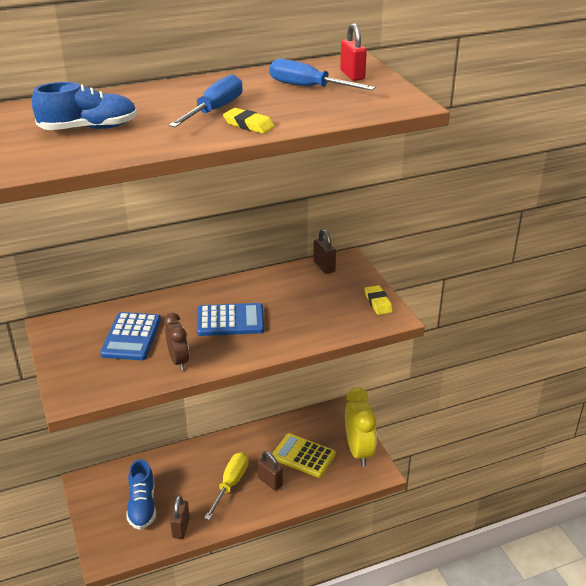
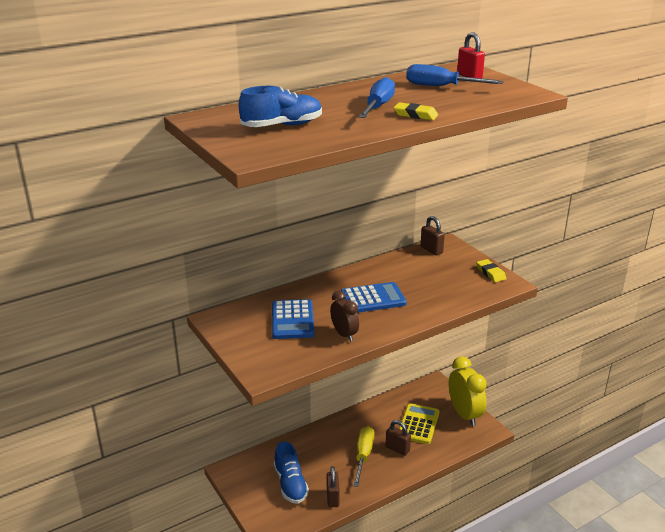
camera: 10 degrees left, 5 degrees down
yellow calculator [272,433,336,478] -> yellow calculator turned 90 degrees clockwise [399,403,439,444]

